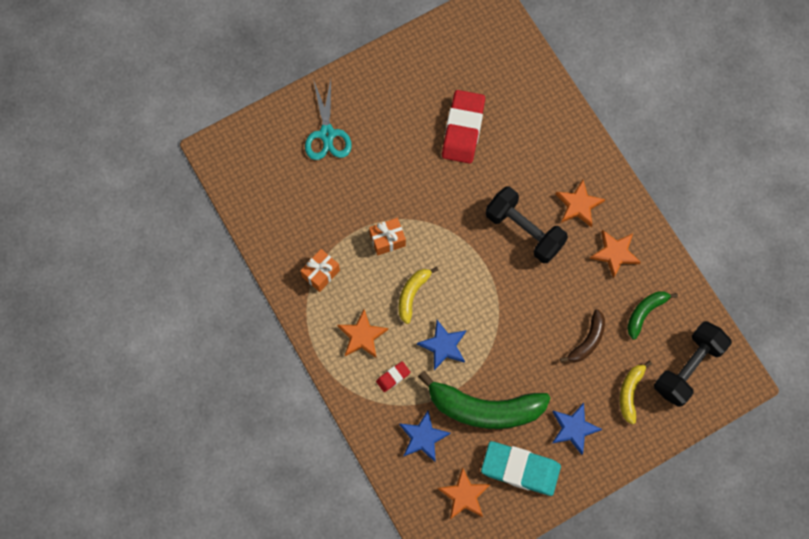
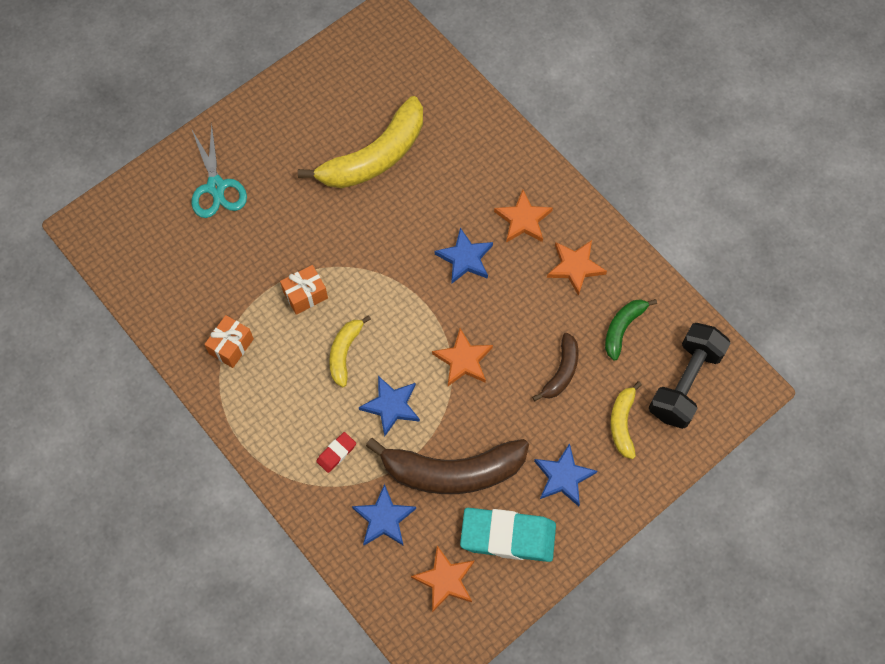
camera: 10 degrees left, 5 degrees down
orange star [337,309,388,358] -> orange star moved to [432,328,493,386]
green banana [418,371,551,429] -> brown banana [366,438,529,494]
red eraser [442,90,485,164] -> yellow banana [298,96,423,188]
black dumbbell [486,186,568,263] -> blue star [435,228,493,284]

